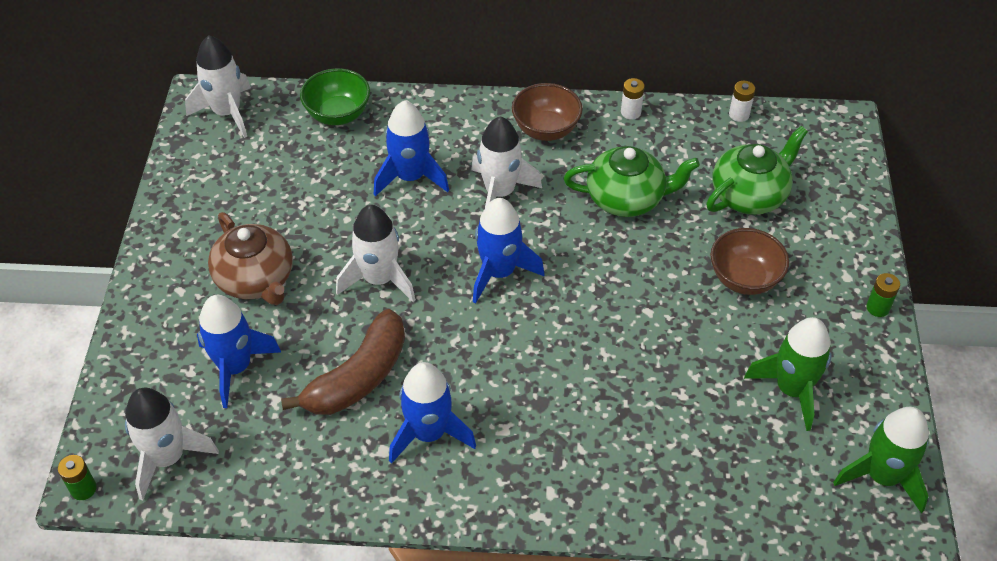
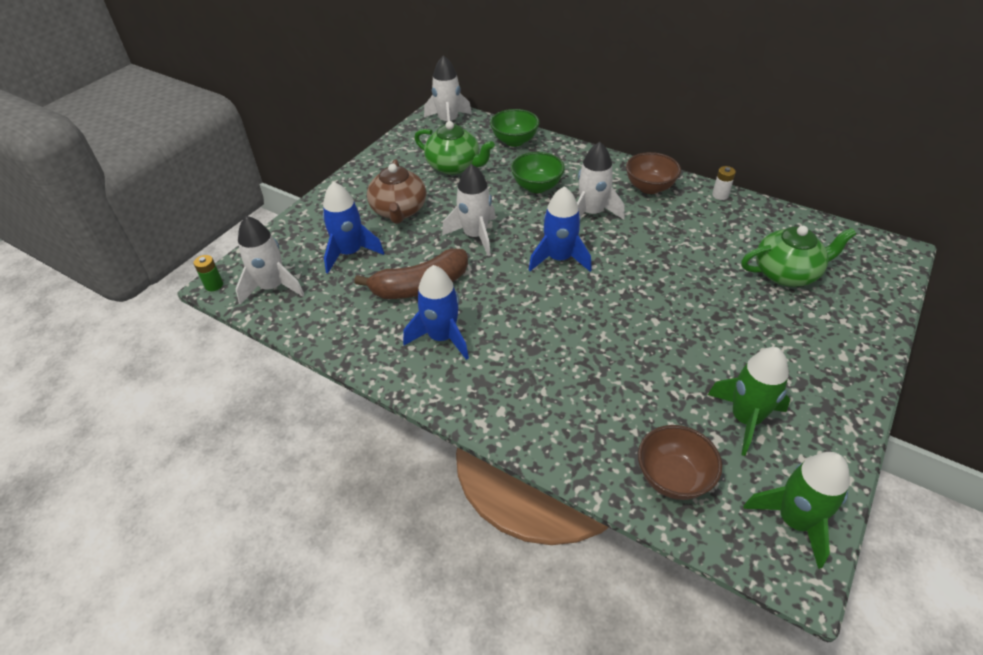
camera: 30 degrees right, 5 degrees down
blue rocket [374,101,449,196] -> green bowl [511,152,565,193]
green teapot [564,146,700,217] -> green teapot moved to [414,121,495,175]
brown bowl [710,228,789,295] -> brown bowl moved to [638,425,722,500]
white battery [729,81,755,122] -> none
green battery [866,273,900,317] -> none

